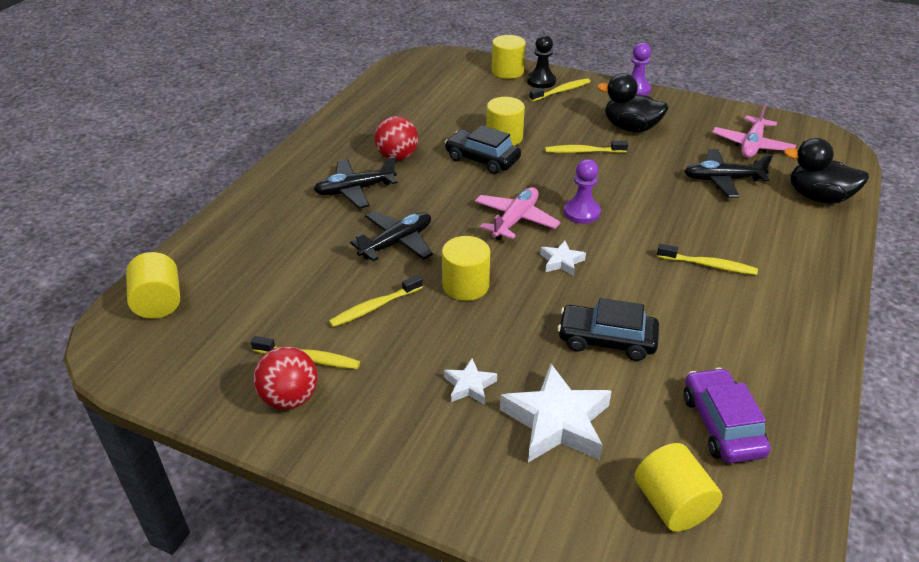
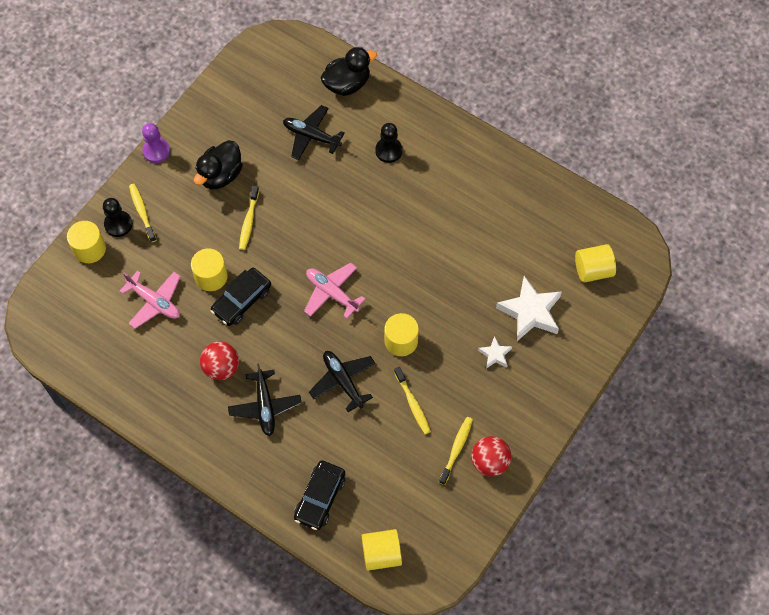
camera: 80 degrees left, 25 degrees up
white star [540,241,586,276] -> none
black car [558,298,659,361] -> black car moved to [294,461,345,530]
purple pawn [564,159,601,224] -> none
yellow toothbrush [657,244,758,275] -> none
purple car [684,368,771,463] -> none
black plane [685,149,773,198] -> black plane turned 105 degrees clockwise [283,105,345,160]
pink plane [712,103,796,158] -> pink plane moved to [119,271,181,329]
black duck [784,138,869,204] -> black duck turned 150 degrees counterclockwise [320,47,377,96]
none -> black pawn [375,123,403,163]

